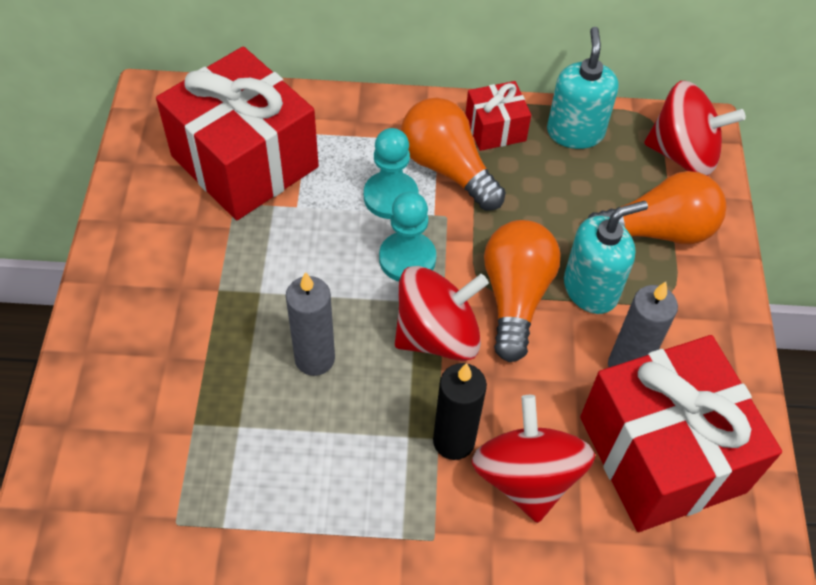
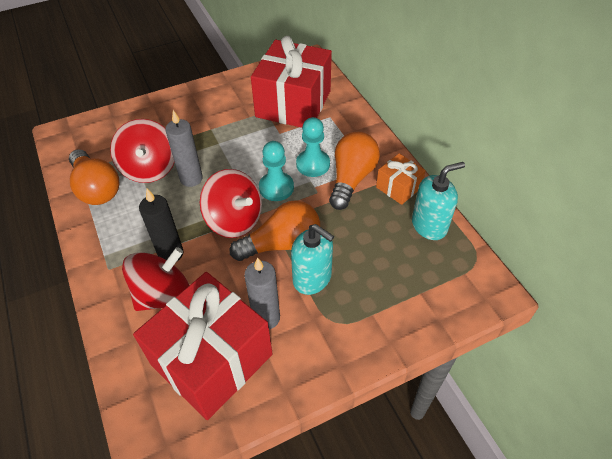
camera: 65 degrees right, 5 degrees down
red gift [465,81,531,151] -> orange gift [376,153,426,205]
orange light bulb [587,171,726,244] -> orange light bulb moved to [69,149,119,205]
red spinning top [644,81,746,176] -> red spinning top moved to [110,119,174,183]

